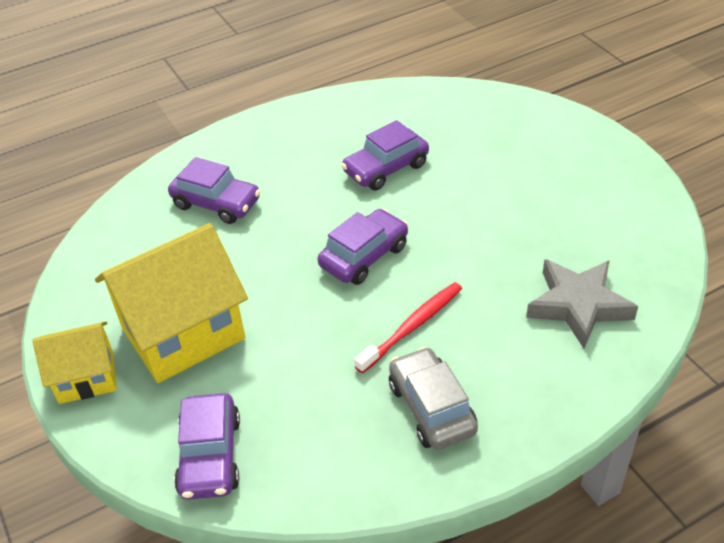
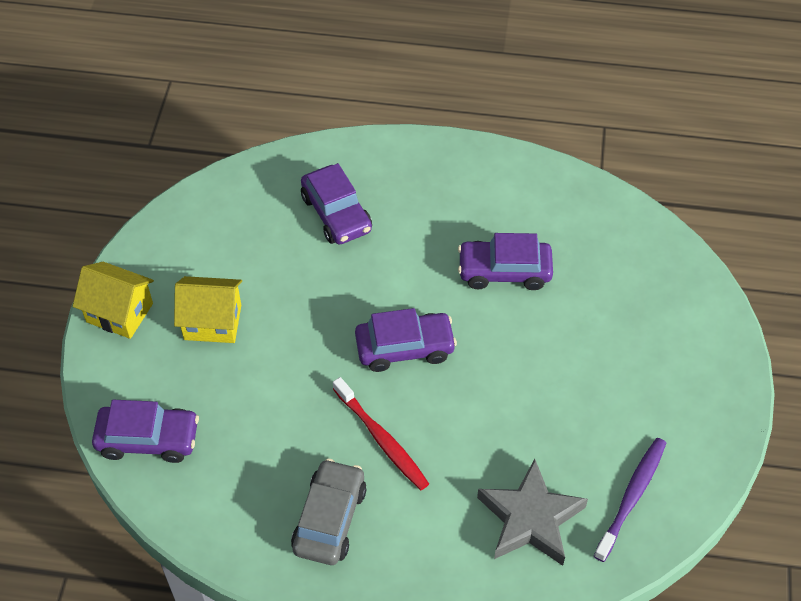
camera: 35 degrees right, 10 degrees up
yellow house [95,223,248,383] -> yellow house [174,276,242,343], size x0.57
purple car [174,393,240,500] -> purple car turned 120 degrees counterclockwise [92,400,199,463]
red toothbrush [355,282,462,374] -> red toothbrush turned 60 degrees clockwise [333,377,429,490]
none -> purple toothbrush [594,438,666,562]

